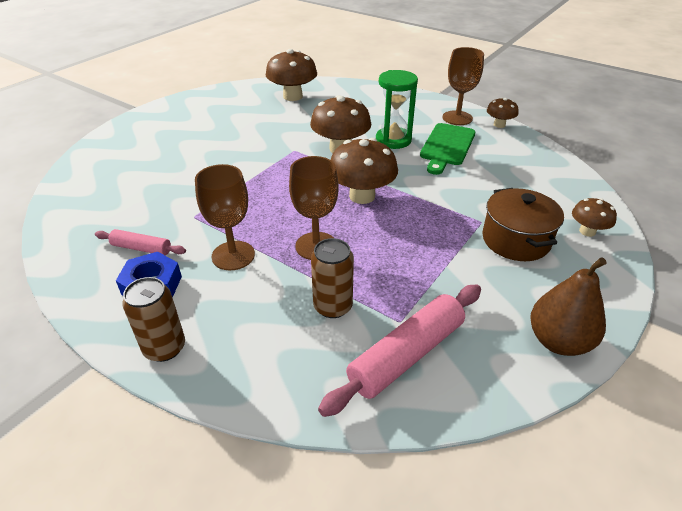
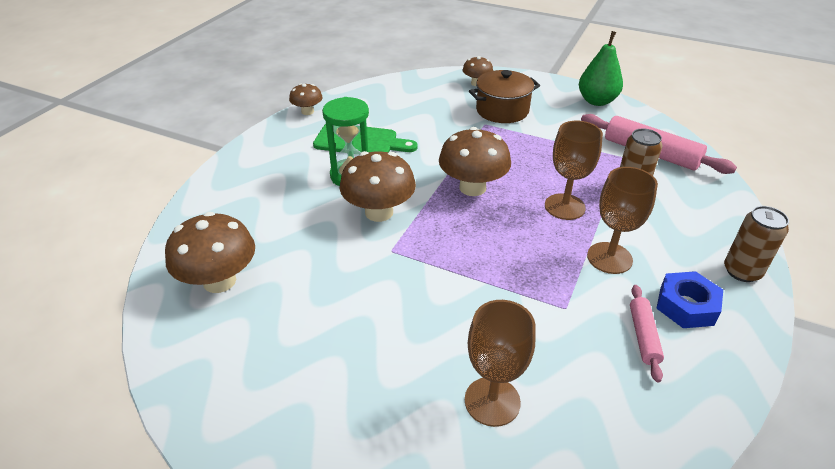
camera: 100 degrees left, 0 degrees up
brown goblet [443,47,484,125] -> brown goblet moved to [465,300,536,427]
brown pear [530,257,607,356] -> green pear [579,31,623,106]

